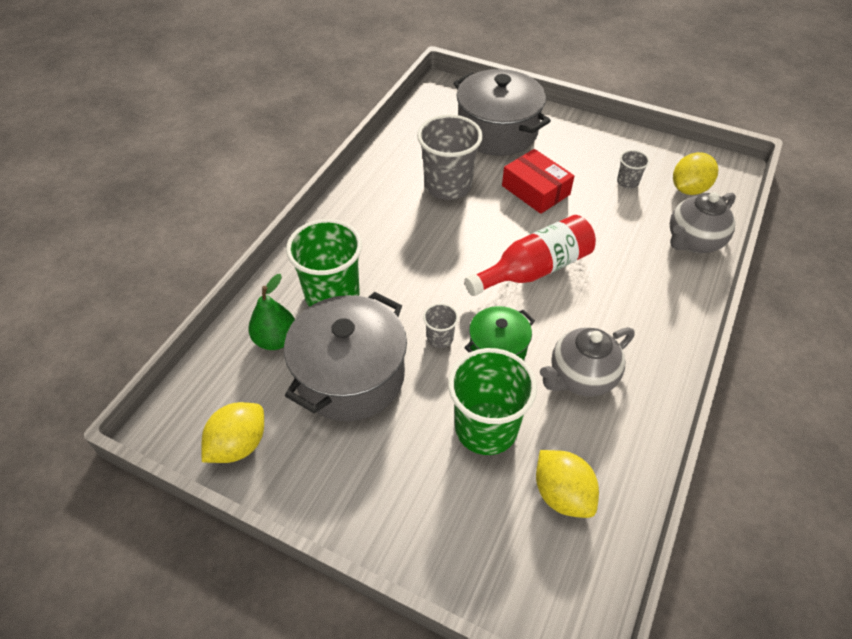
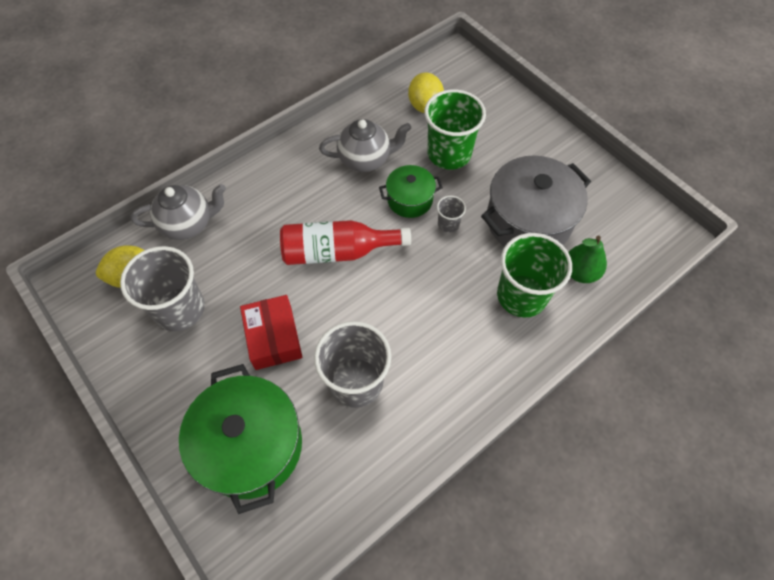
camera: 155 degrees left, 10 degrees up
yellow lemon [202,402,264,463] -> none
grey pot [453,69,551,156] -> green pot [179,364,302,514]
grey cup [617,150,649,188] -> grey cup [120,246,205,331], size x2.16

